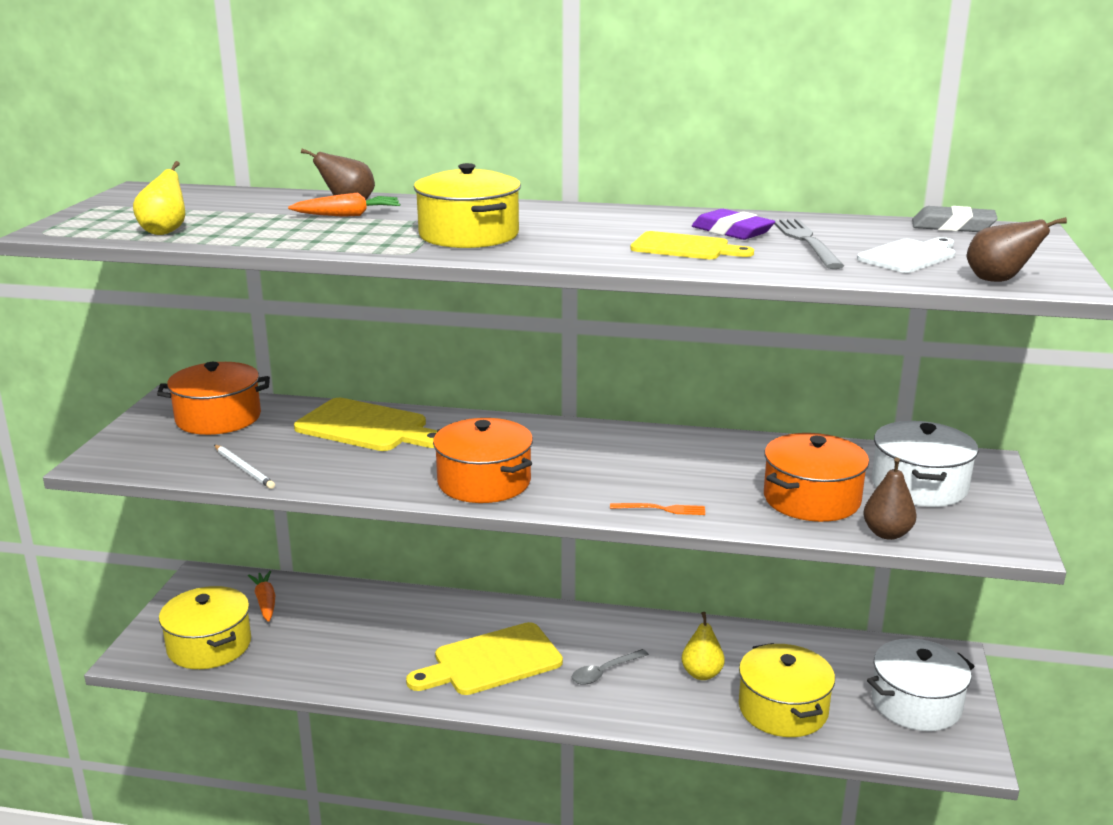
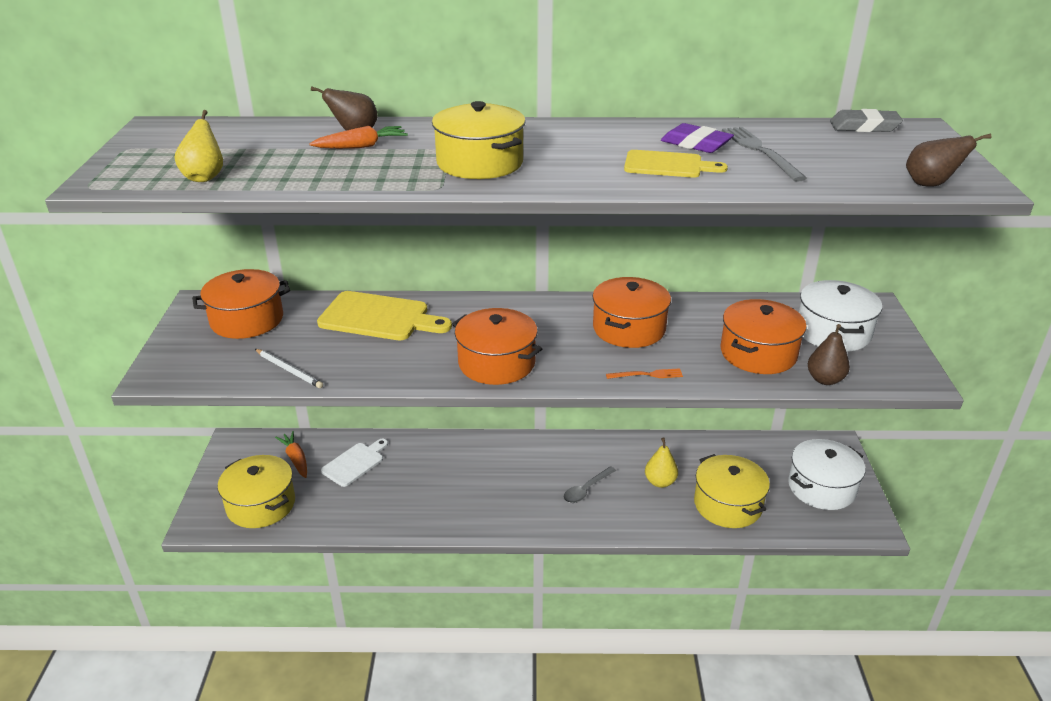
camera: 10 degrees left, 10 degrees up
yellow cutting board [406,622,563,695] -> none
white cutting board [857,237,955,273] -> white cutting board moved to [321,439,388,487]
none -> orange pot [592,277,671,348]

